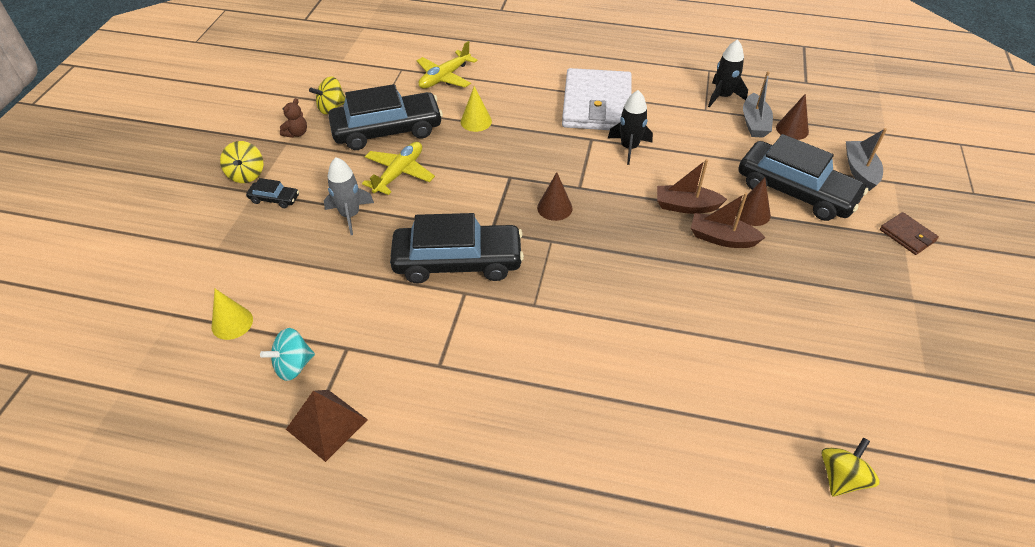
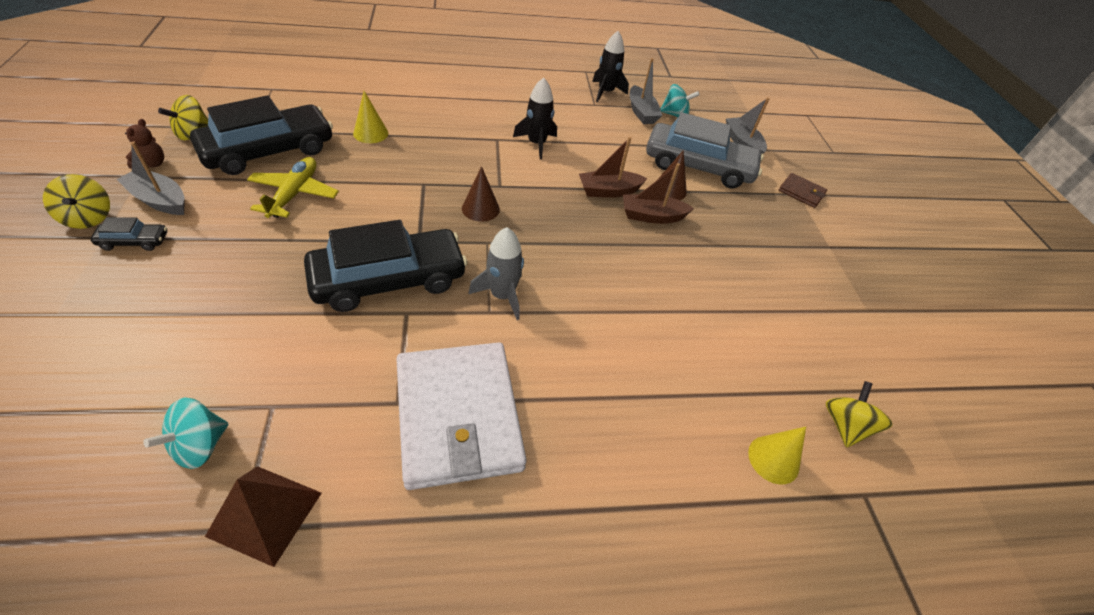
camera: 25 degrees left, 0 degrees up
yellow cone [211,289,253,340] -> yellow cone moved to [748,427,806,484]
grey rocket [324,157,374,235] -> grey rocket moved to [469,227,524,320]
yellow plane [417,41,477,89] -> none
white wallet [562,68,632,130] -> white wallet moved to [396,342,527,490]
black car [738,134,868,221] -> grey car [646,112,764,189]
brown cone [776,94,809,140] -> turquoise spinning top [660,84,700,117]
none -> grey boat [116,141,185,215]

